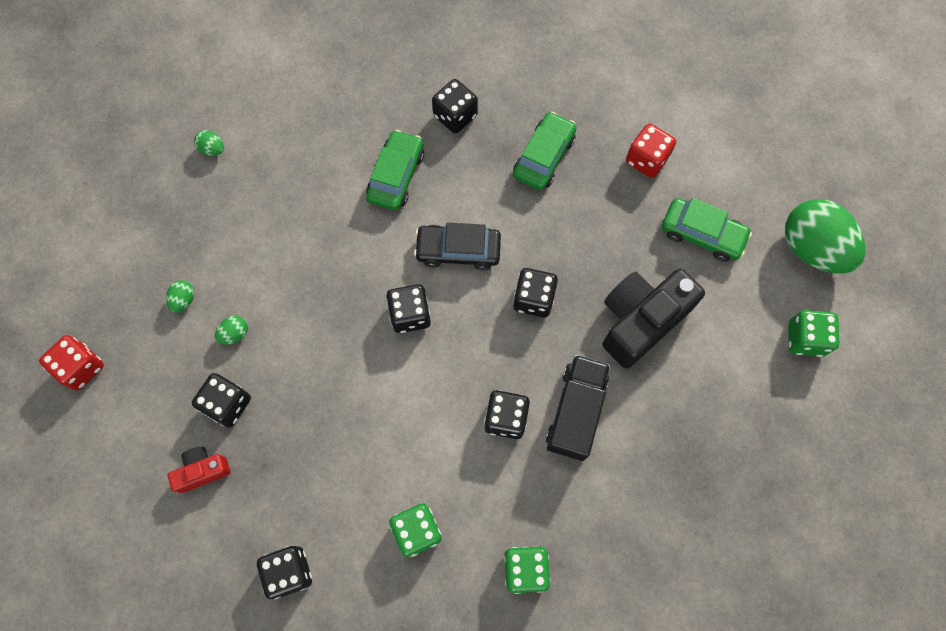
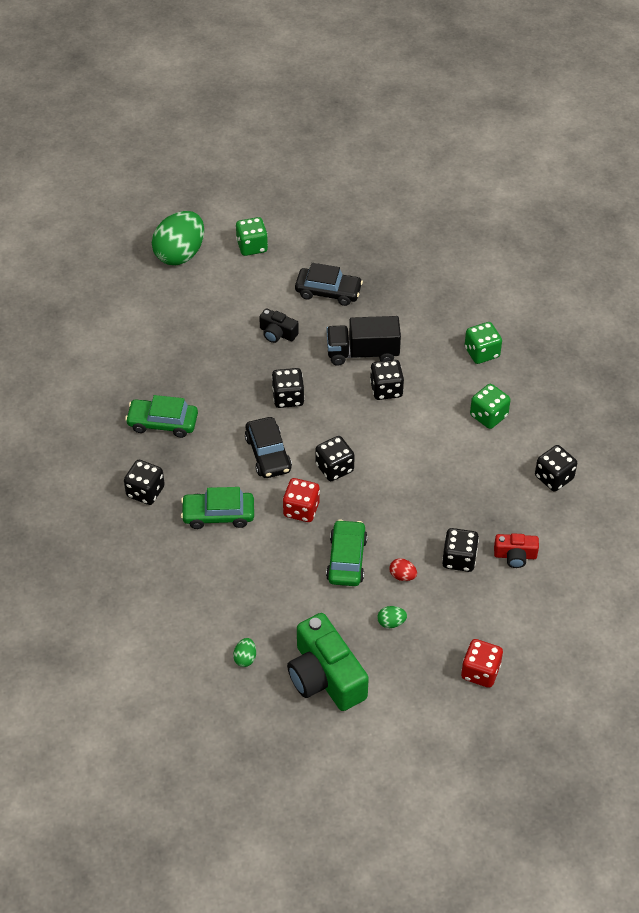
camera: 110 degrees left, 20 degrees down
red camera [168,447,230,493] -> red camera turned 45 degrees counterclockwise [494,533,539,568]
green egg [215,316,248,345] -> red egg [389,558,417,581]
black camera [602,269,705,368] -> black camera [259,308,299,343], size x0.50
red dice [626,124,676,178] -> red dice moved to [283,478,320,522]
green car [662,198,752,262] -> green car moved to [326,519,367,586]
none -> green camera [287,613,369,711]
none -> black car [295,263,363,306]

